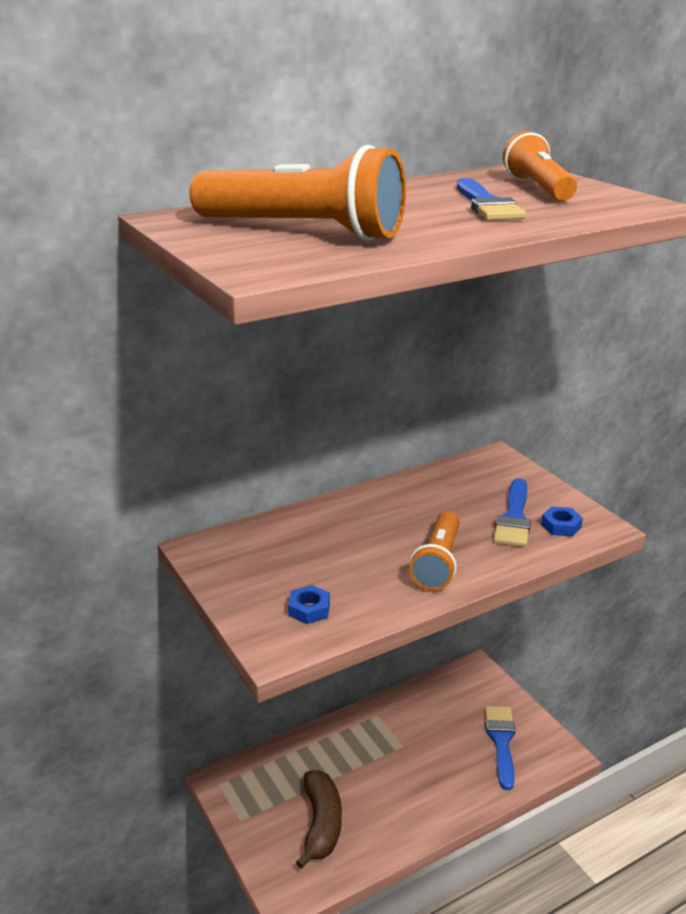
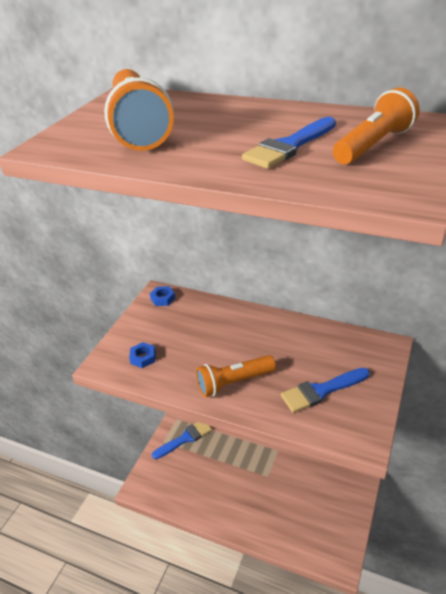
camera: 55 degrees right, 10 degrees up
brown banana [296,770,342,869] -> none
blue brush [485,706,515,790] -> blue brush moved to [152,422,212,459]
blue nut [541,506,583,537] -> blue nut moved to [150,286,175,306]

